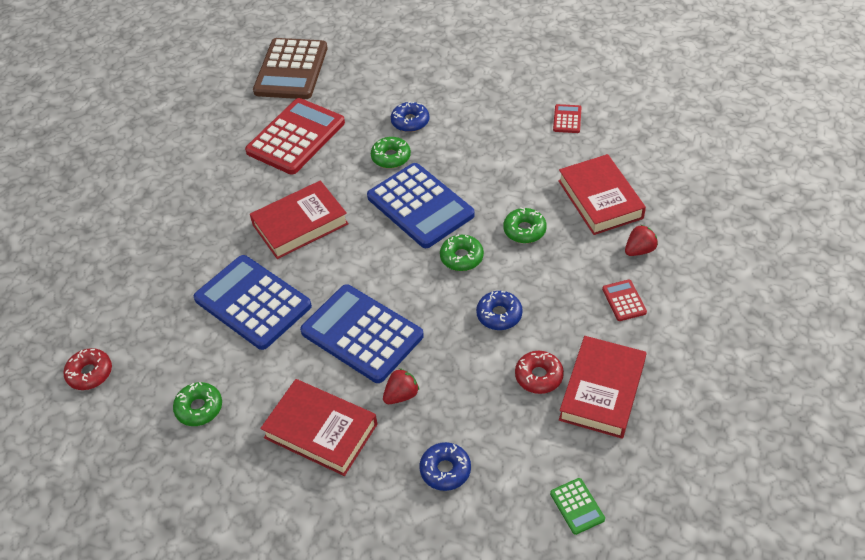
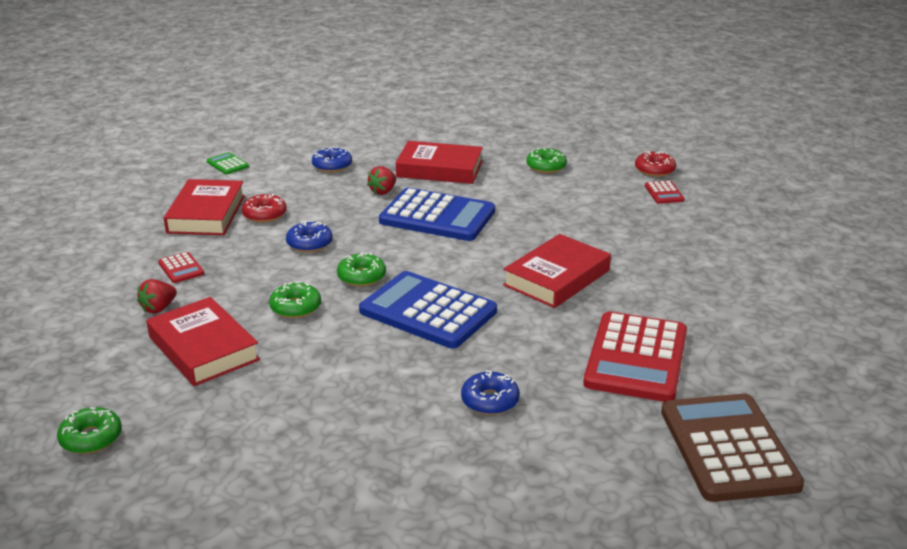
camera: 160 degrees right, 20 degrees down
blue calculator [194,255,312,350] -> none
green donut [371,137,411,168] -> green donut moved to [57,407,122,454]
red calculator [553,104,582,133] -> red calculator moved to [645,181,685,204]

